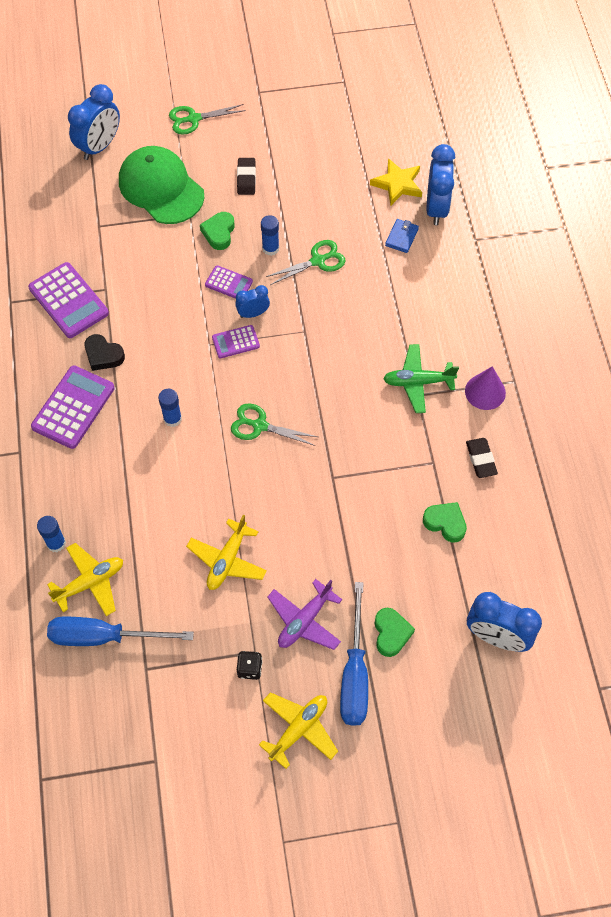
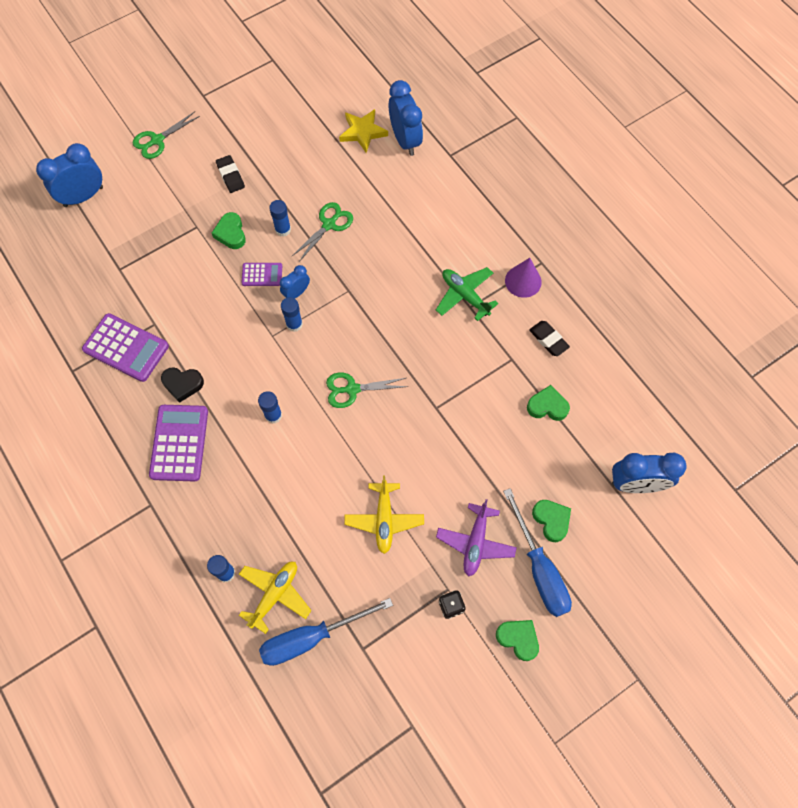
camera: 25 degrees left, 5 degrees up
blue clock [68,84,120,160] -> blue clock turned 135 degrees counterclockwise [36,143,103,207]
green cap [119,146,204,224] -> none
purple calculator [212,325,260,358] -> blue glue stick [281,297,303,332]
yellow plane [259,692,338,769] -> green heart [496,620,539,661]
green plane [383,344,459,413] -> green plane turned 75 degrees clockwise [436,267,498,321]
blue wallet [385,219,419,253] -> none

